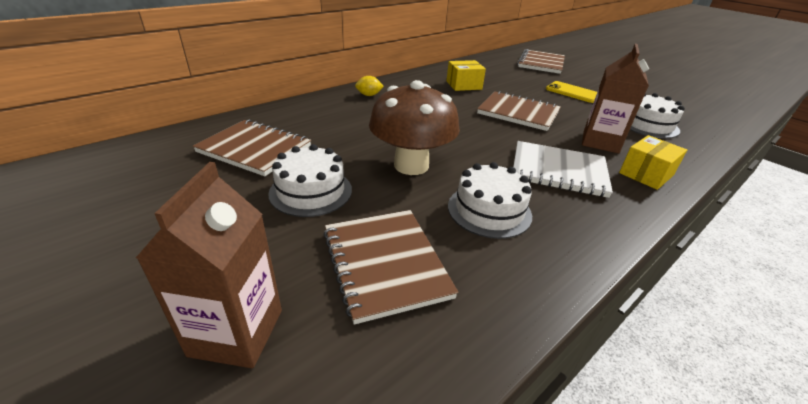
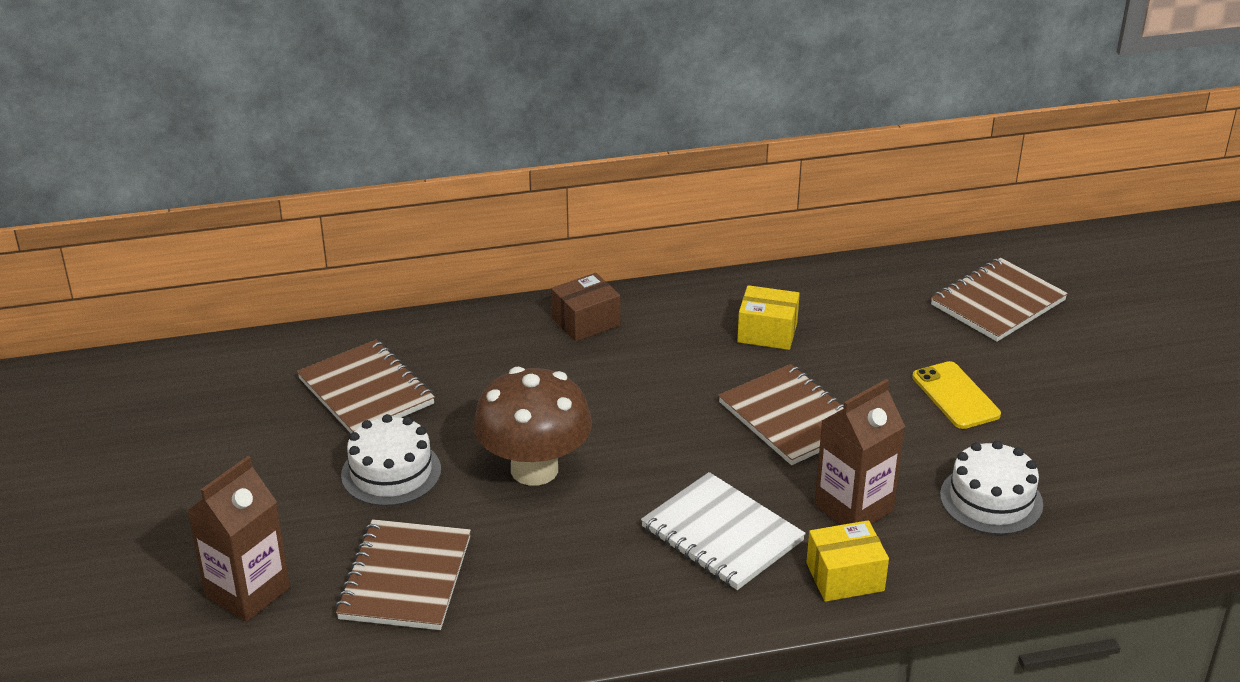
camera: 30 degrees right, 0 degrees up
yellow lemon [355,76,384,96] -> brown box [551,273,620,342]
white cake [448,162,532,239] -> none

